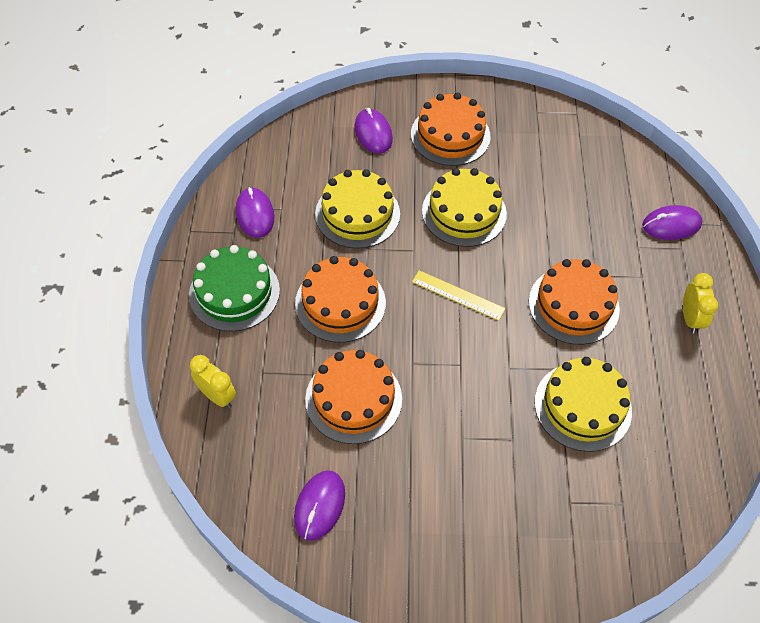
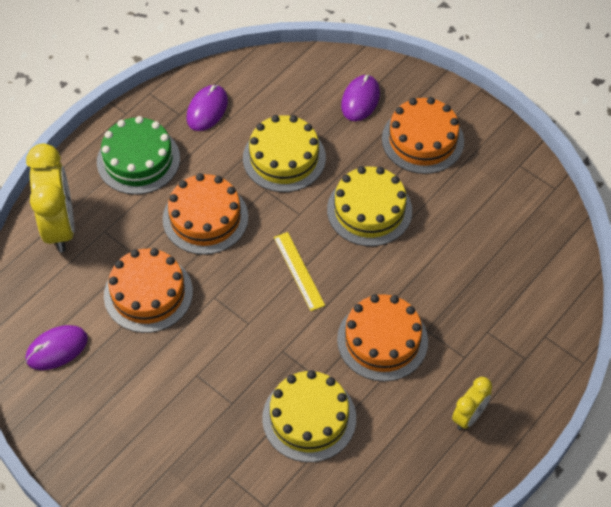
camera: 40 degrees right, 0 degrees up
yellow clock [190,355,236,408] -> yellow clock [26,143,75,252], size x1.87
purple mouse [642,205,702,240] -> none

